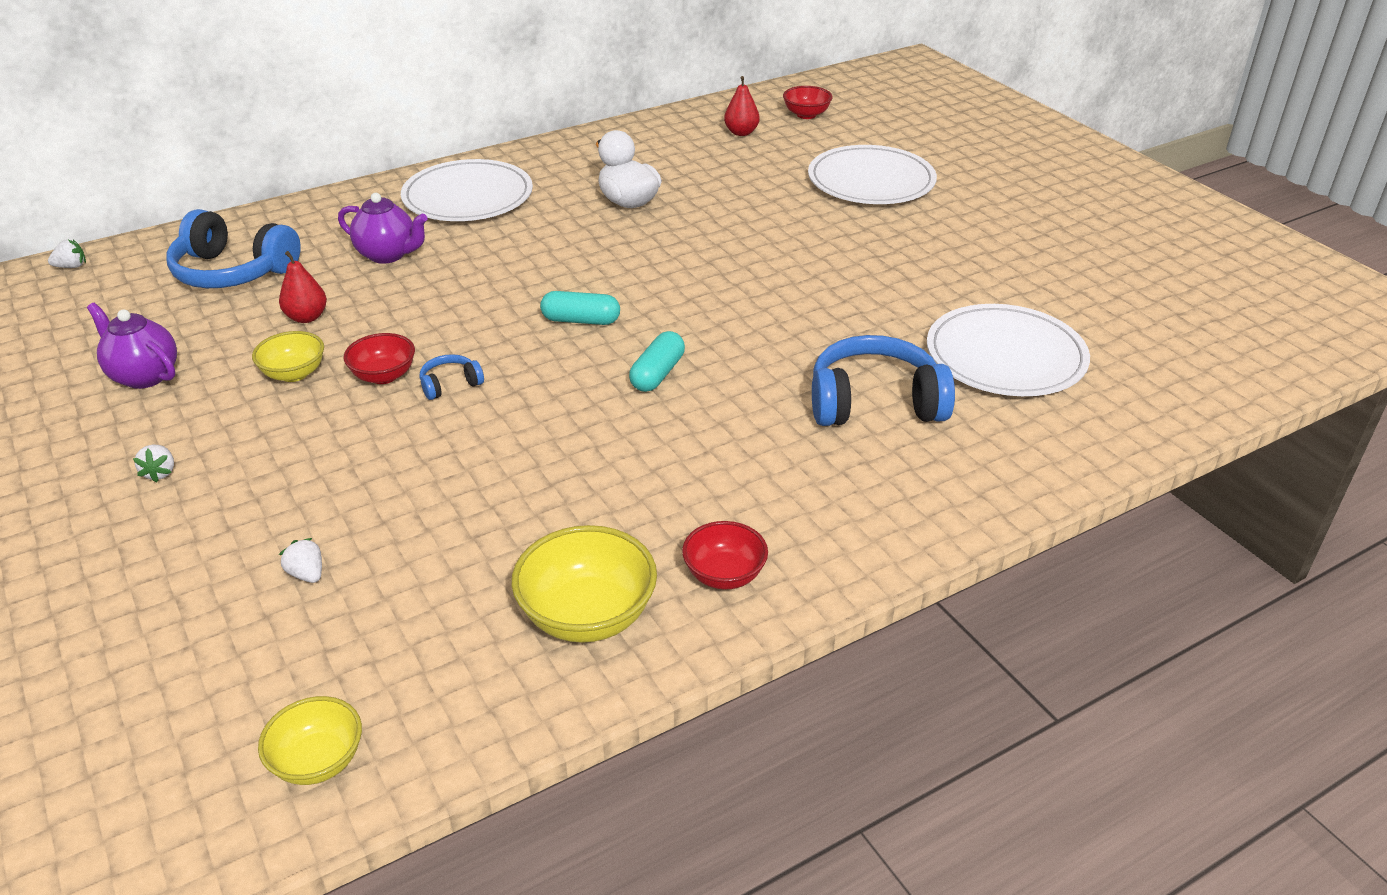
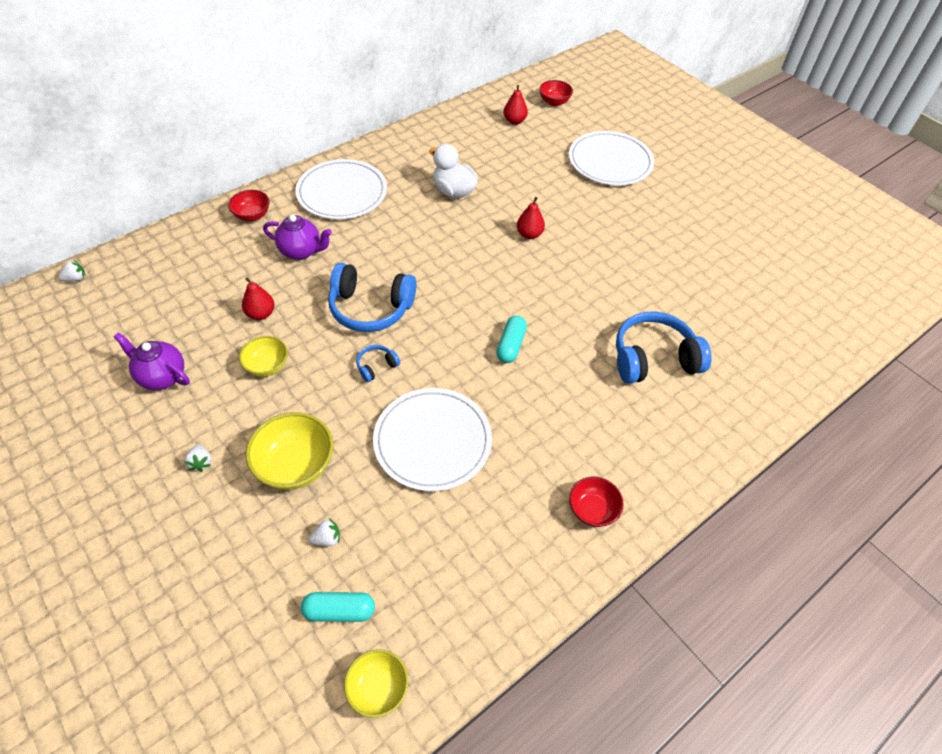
camera: 10 degrees left, 15 degrees up
blue headphones [166,209,301,288] -> blue headphones moved to [328,263,416,332]
white strawberry [279,538,322,583] -> white strawberry turned 120 degrees clockwise [309,519,340,546]
red bowl [344,333,415,384] -> red bowl moved to [228,190,270,221]
yellow bowl [511,525,657,643] -> yellow bowl moved to [245,412,334,490]
turquoise capsule [540,291,620,325] -> turquoise capsule moved to [301,592,375,622]
white plate [927,304,1090,396] -> white plate moved to [373,388,492,491]
none -> red pear [517,197,545,239]

